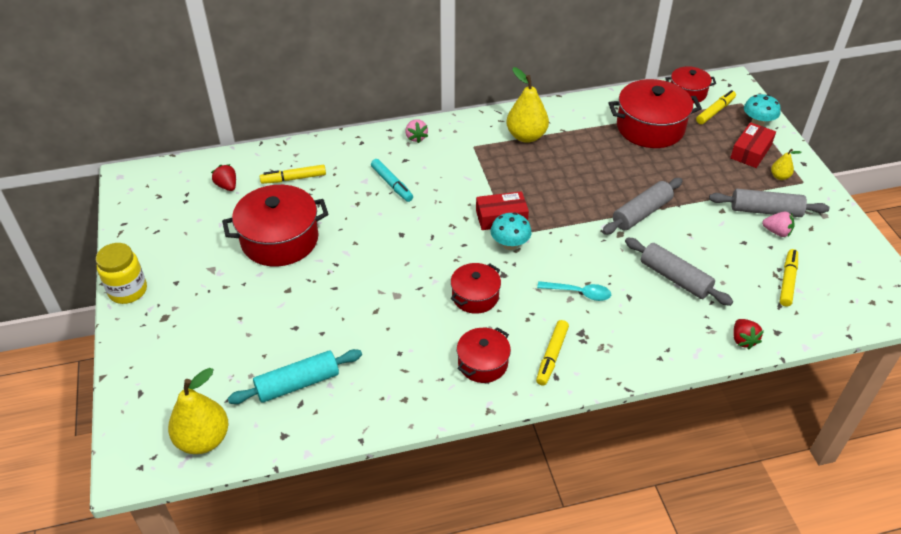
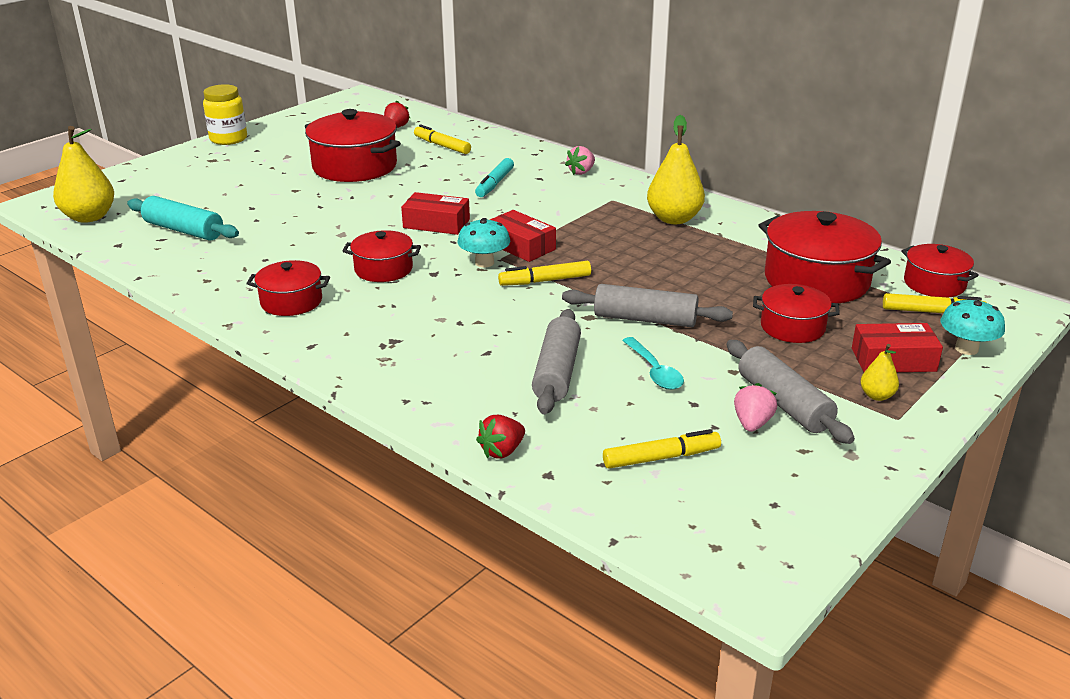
camera: 55 degrees right, 15 degrees down
yellow marker [536,320,569,386] -> yellow marker moved to [498,261,591,286]
turquoise spoon [537,281,611,301] -> turquoise spoon moved to [622,337,684,390]
pink strawberry [762,212,795,237] -> pink strawberry turned 150 degrees counterclockwise [734,383,777,432]
none -> red box [401,192,470,235]
none -> red pot [753,284,840,343]

